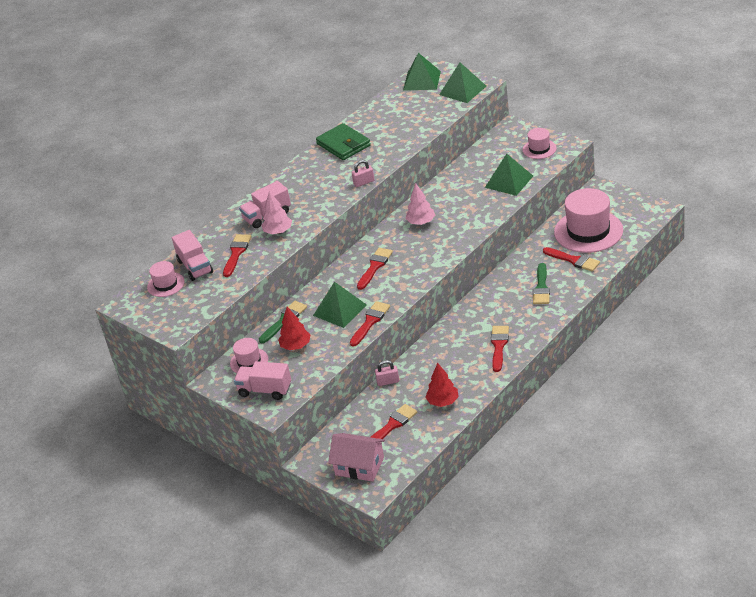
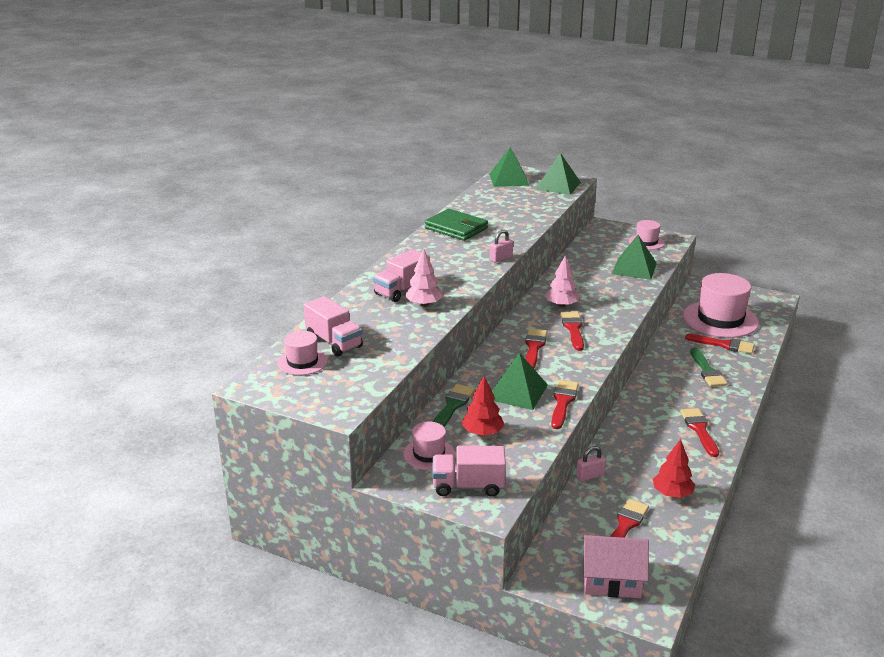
camera: 20 degrees left, 10 degrees down
red brush [223,234,251,277] -> red brush moved to [561,311,584,351]

